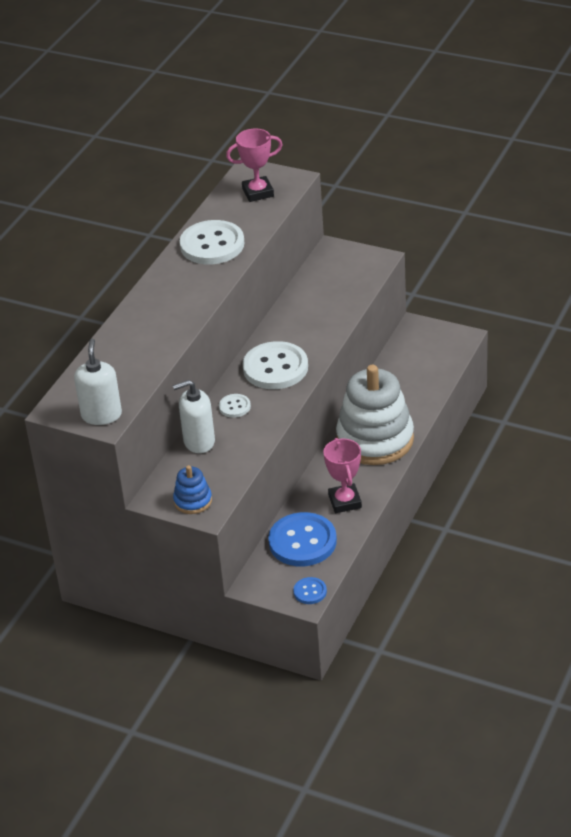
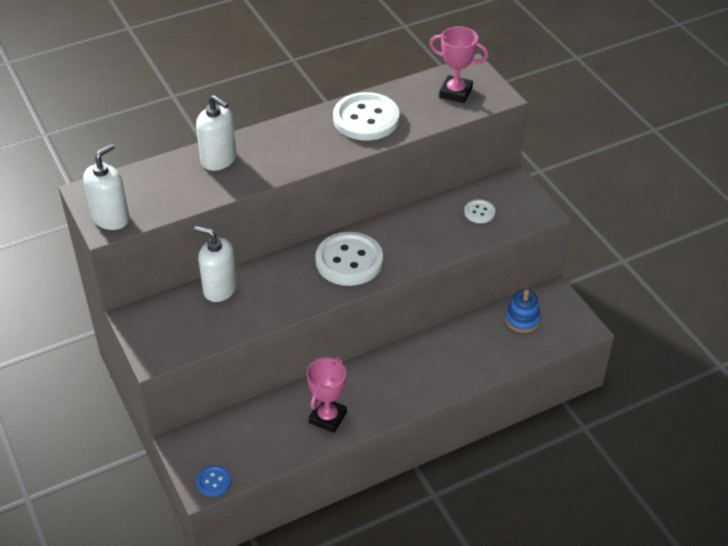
camera: 35 degrees right, 5 degrees up
blue stacking toy [173,465,212,514] -> blue stacking toy moved to [505,289,541,333]
white button [219,394,251,418] -> white button moved to [464,199,495,223]
blue button [268,512,337,566] -> none
white stacking toy [336,365,414,465] -> none
none -> white soap dispenser [196,95,236,171]

